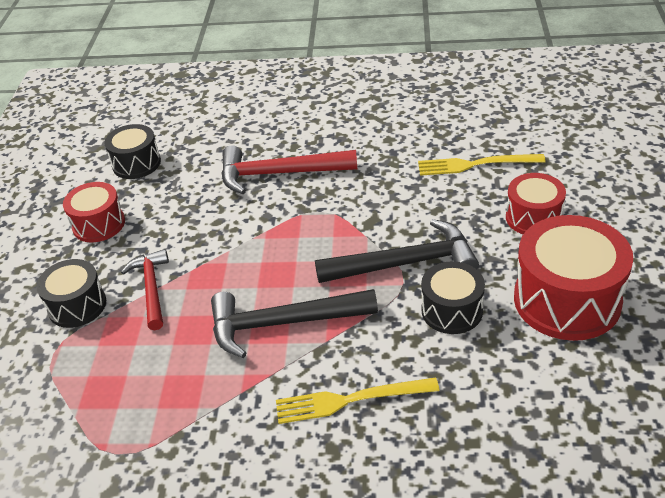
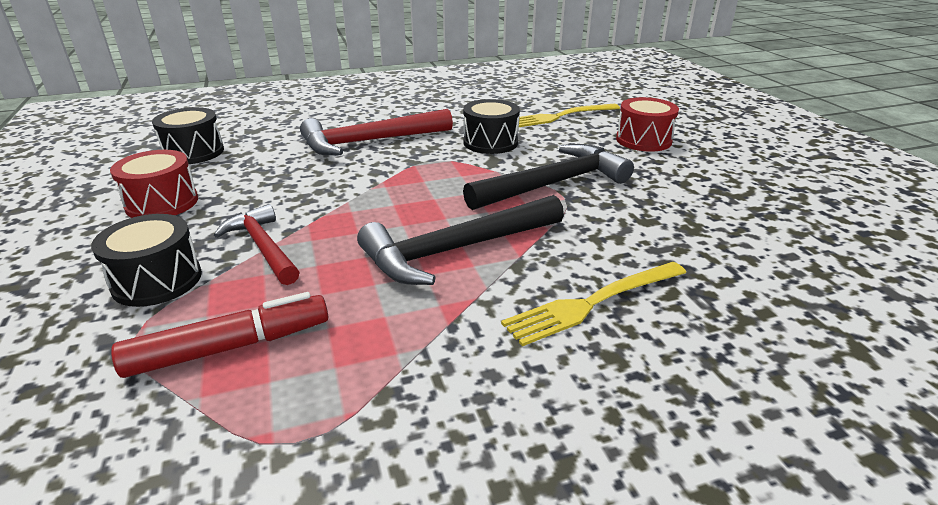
camera: 25 degrees left, 10 degrees down
black drum [421,261,485,334] -> black drum moved to [463,99,520,154]
red drum [514,215,633,341] -> none
none -> red marker [111,292,328,378]

